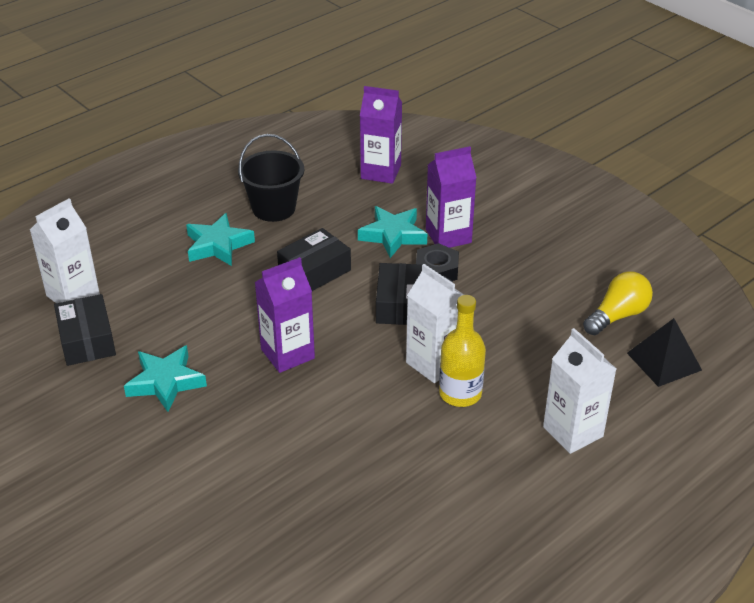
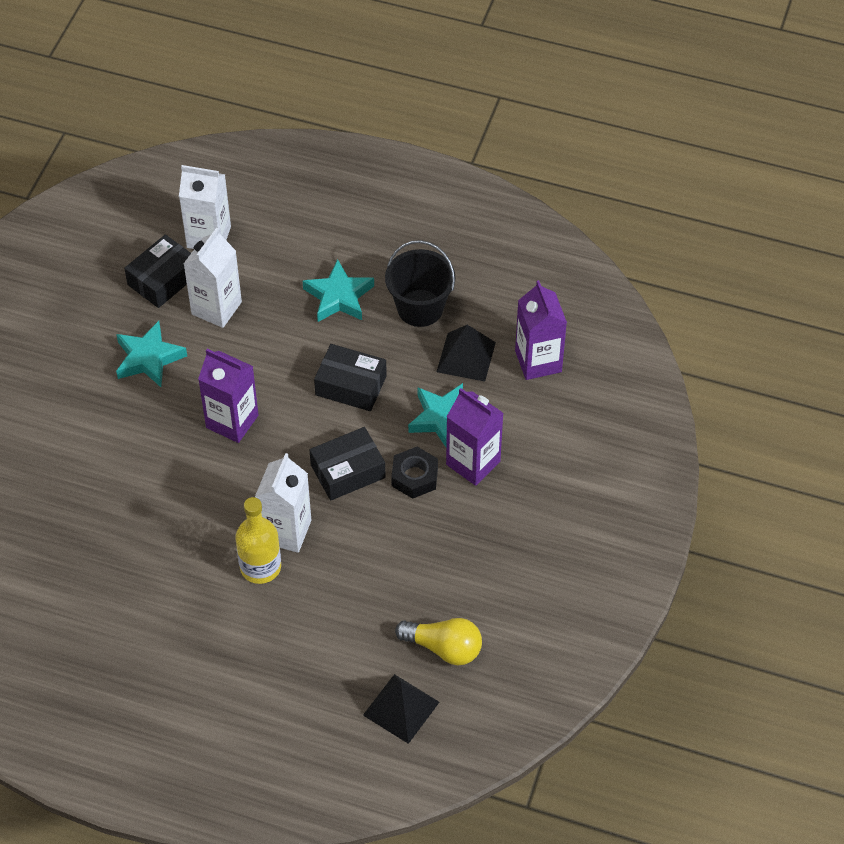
camera: 60 degrees right, 15 degrees up
white carton [543,328,616,454] -> white carton moved to [184,228,242,328]
none -> black pyramid [437,325,496,382]

